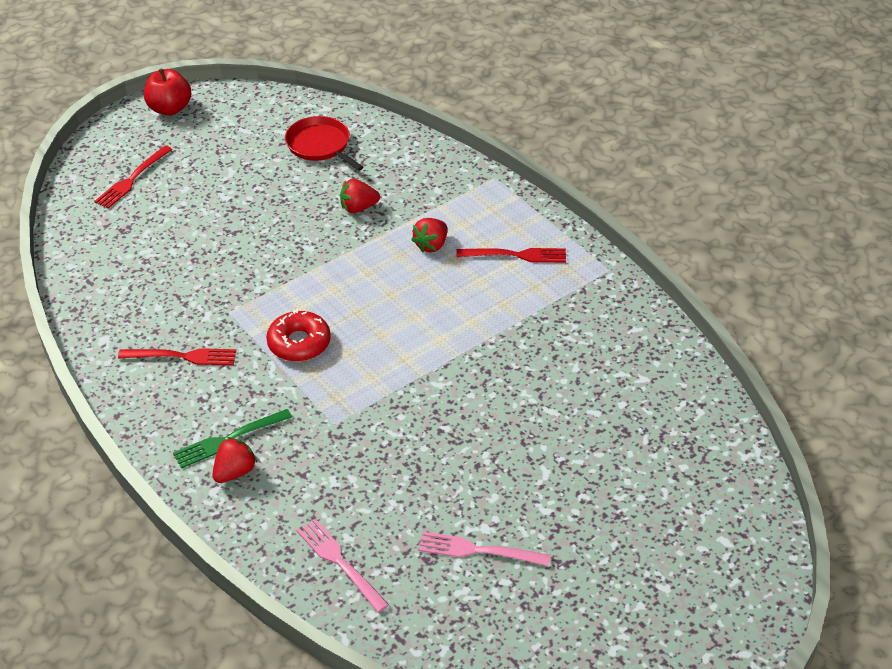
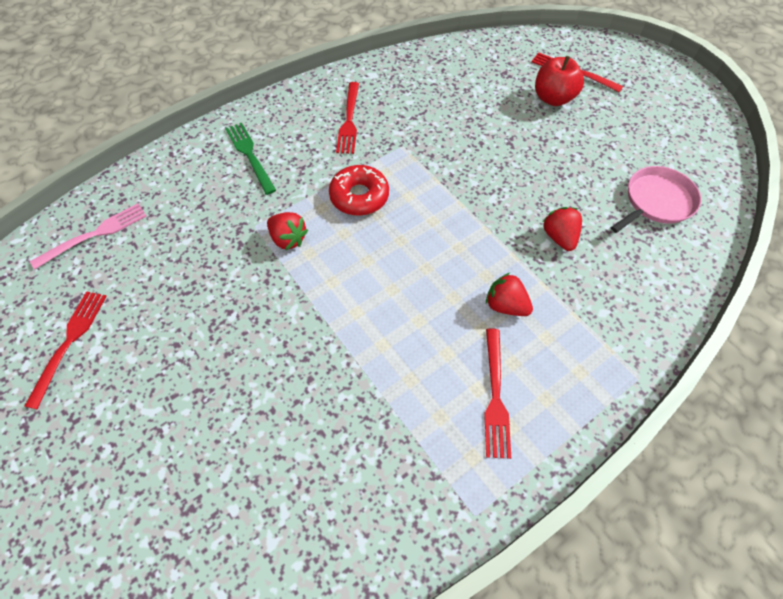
camera: 90 degrees right, 15 degrees up
red apple [144,68,191,115] -> red apple moved to [535,56,584,106]
red strawberry [213,437,257,483] -> red strawberry moved to [267,212,308,250]
red pan [285,116,363,171] -> pink pan [611,166,701,233]
pink fork [418,532,551,566] -> red fork [24,291,107,409]

